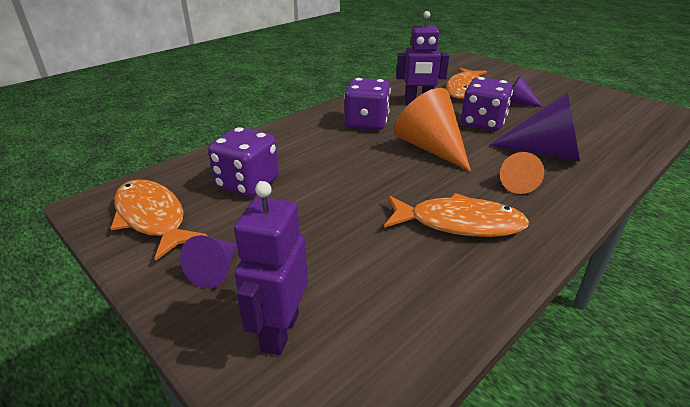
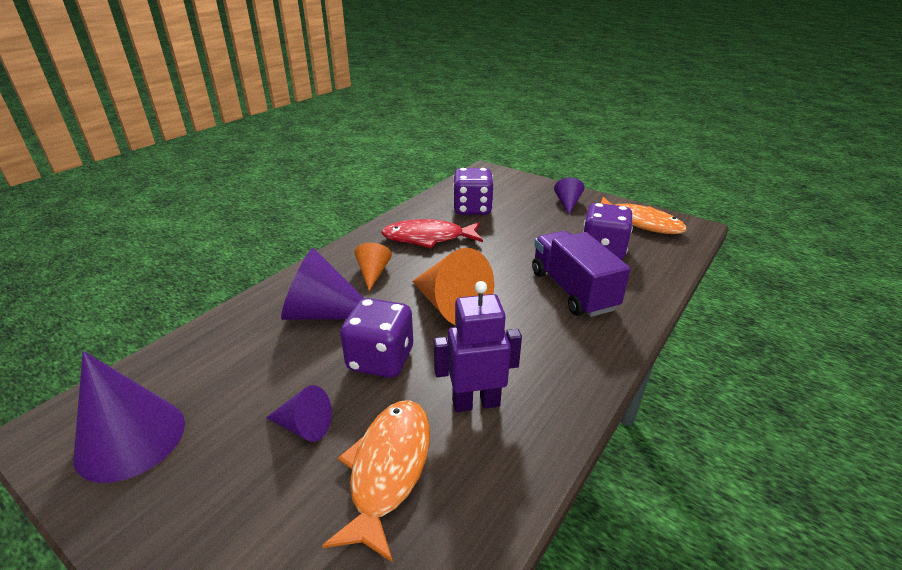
camera: 170 degrees right, 0 degrees up
purple robot [234,181,308,355] -> none
purple dice [344,78,391,130] -> purple dice moved to [453,168,493,215]
orange fish [384,193,529,237] -> red fish [381,219,483,248]
none -> purple cone [73,351,185,483]
none -> purple truck [532,231,630,317]

